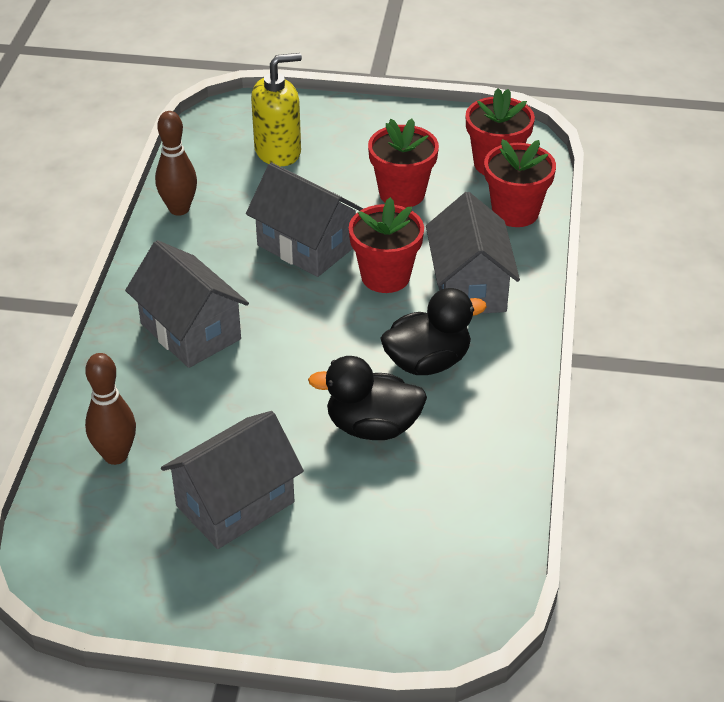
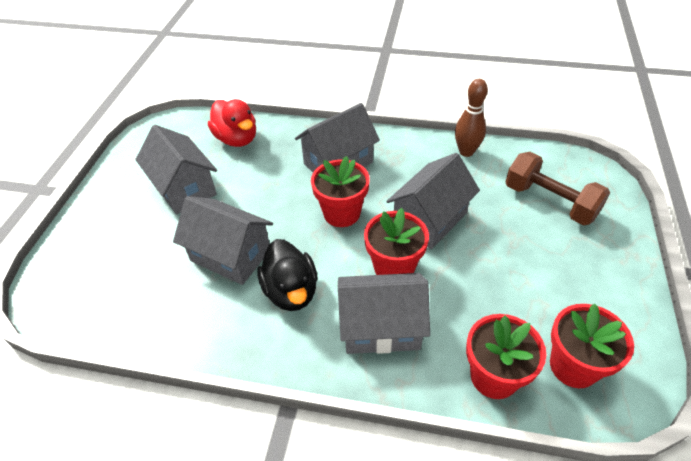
camera: 95 degrees right, 5 degrees up
brown bowling pin [85,353,136,465] -> red duck [208,99,256,147]
yellow soap dispenser [251,53,302,166] -> brown dumbbell [505,152,610,225]
black duck [308,356,427,440] -> grey house [173,196,273,285]
red flower pot [368,119,439,208] -> red flower pot moved to [311,156,370,227]

